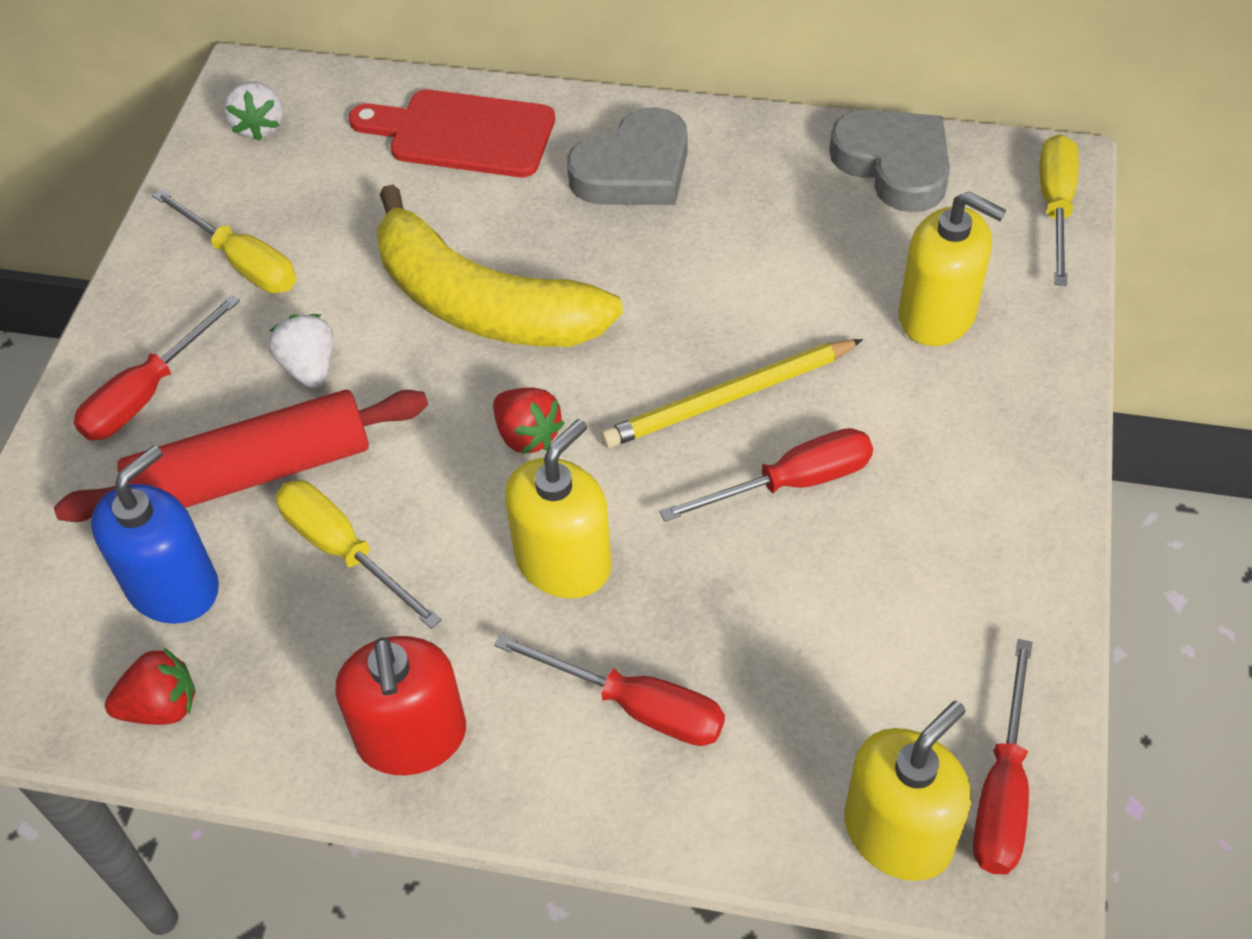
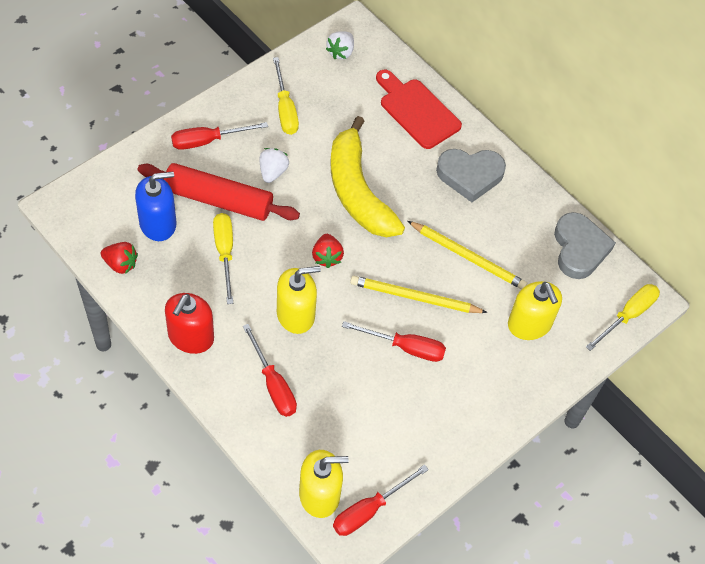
camera: 30 degrees right, 5 degrees up
none -> yellow pencil [408,221,527,289]

